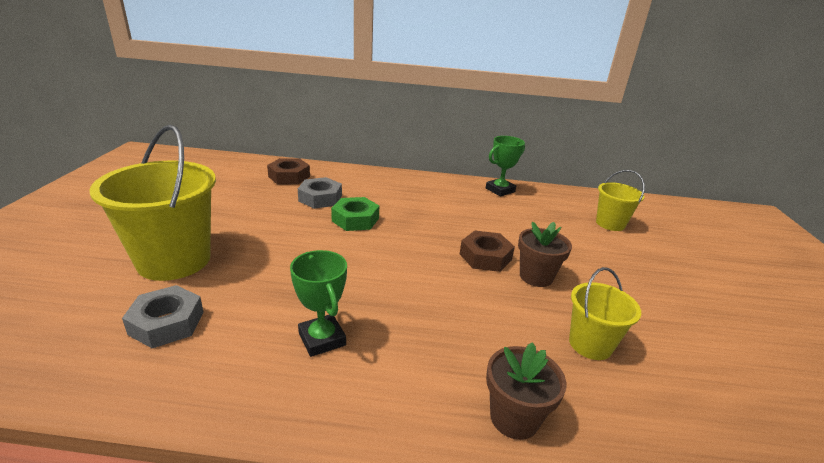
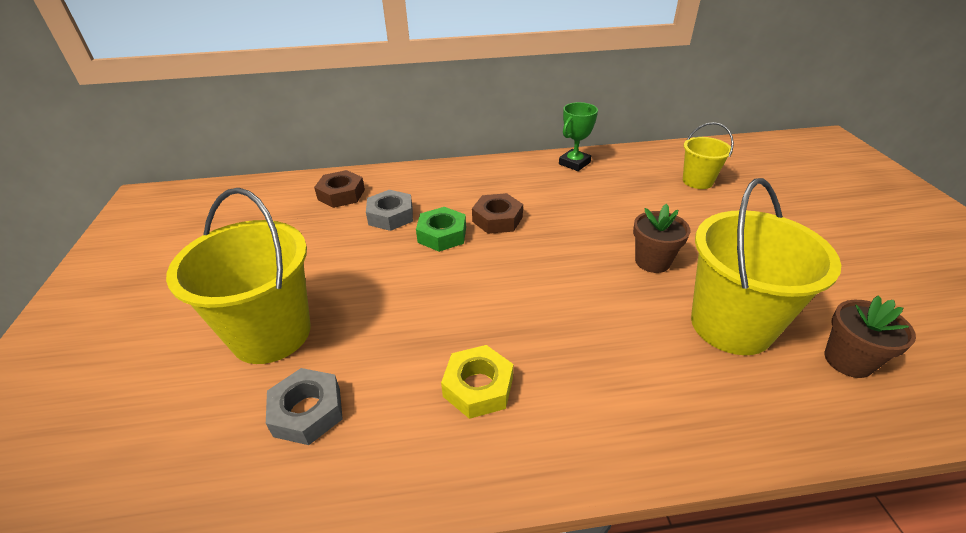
camera: 10 degrees left, 10 degrees up
green trophy [290,250,347,357] -> yellow nut [441,345,513,419]
brown nut [460,231,515,272] -> brown nut moved to [472,193,523,234]
brown flower pot [486,342,566,440] -> brown flower pot moved to [824,296,916,378]
yellow bucket [569,267,641,360] -> yellow bucket [691,178,841,355], size x1.86

